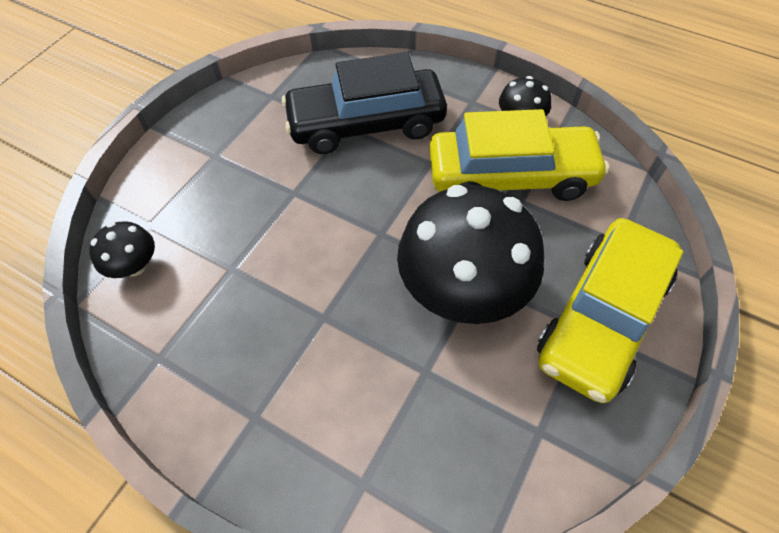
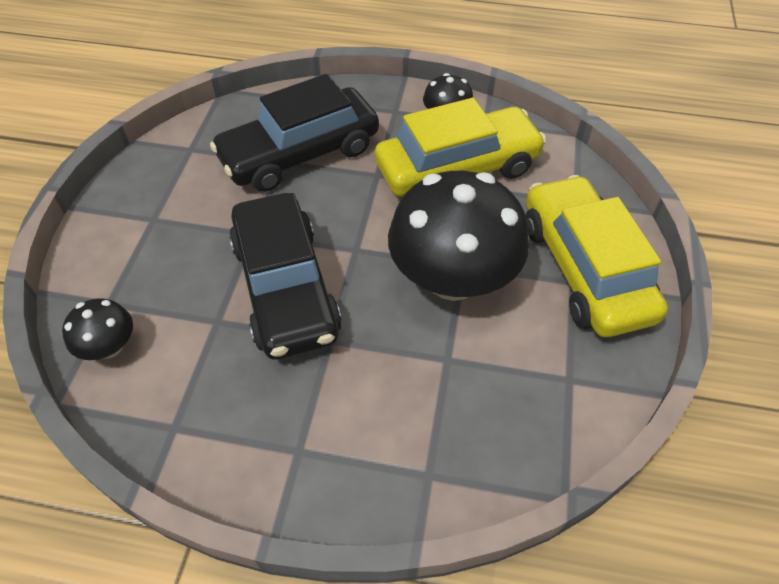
camera: 20 degrees left, 5 degrees down
yellow car [537,218,683,403] -> yellow car turned 150 degrees clockwise [525,175,668,337]
none -> black car [229,193,342,360]

